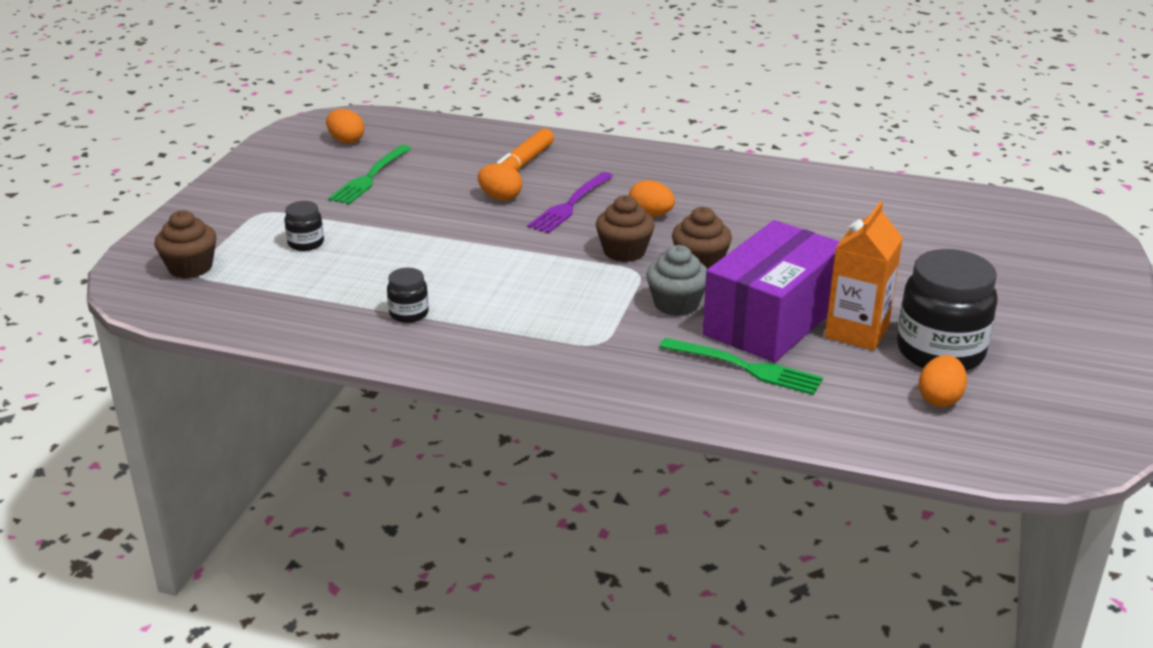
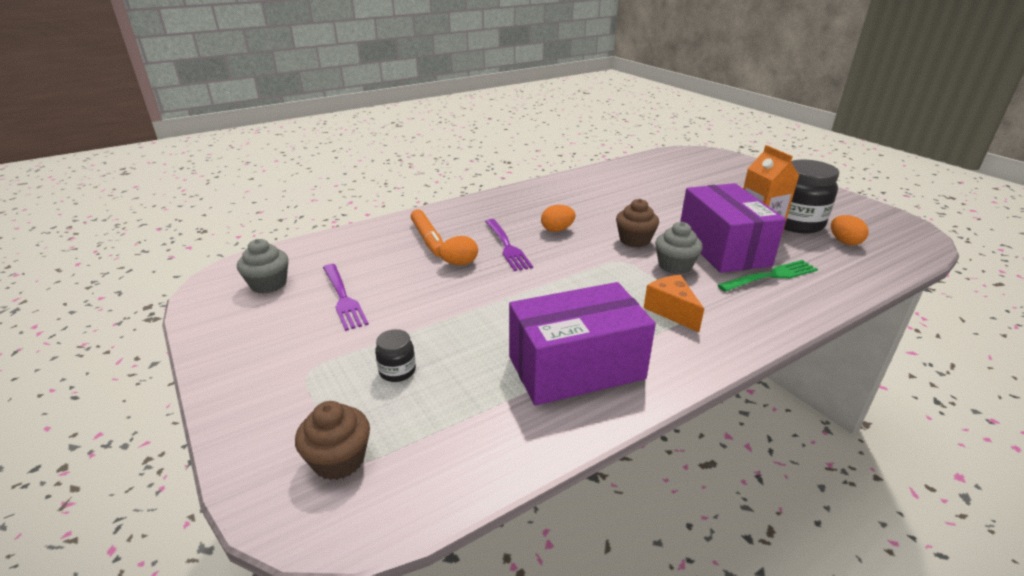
camera: 50 degrees left, 0 degrees up
orange egg [326,109,364,144] -> grey cupcake [237,239,288,294]
green fork [328,145,411,205] -> purple fork [323,264,369,331]
black jar [387,268,429,323] -> purple box [509,282,656,406]
brown cupcake [596,195,655,262] -> none
none -> orange cheese [644,275,704,332]

